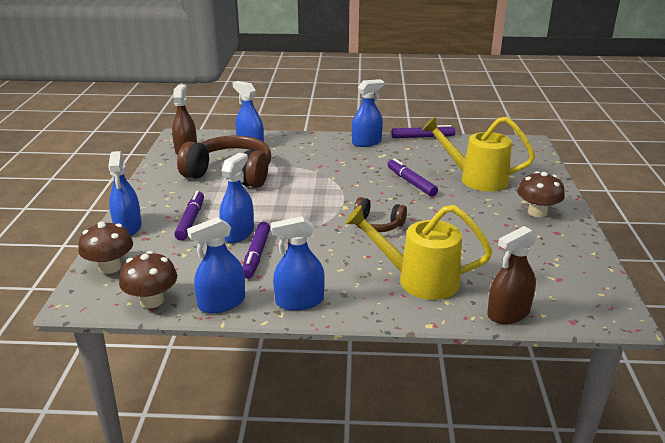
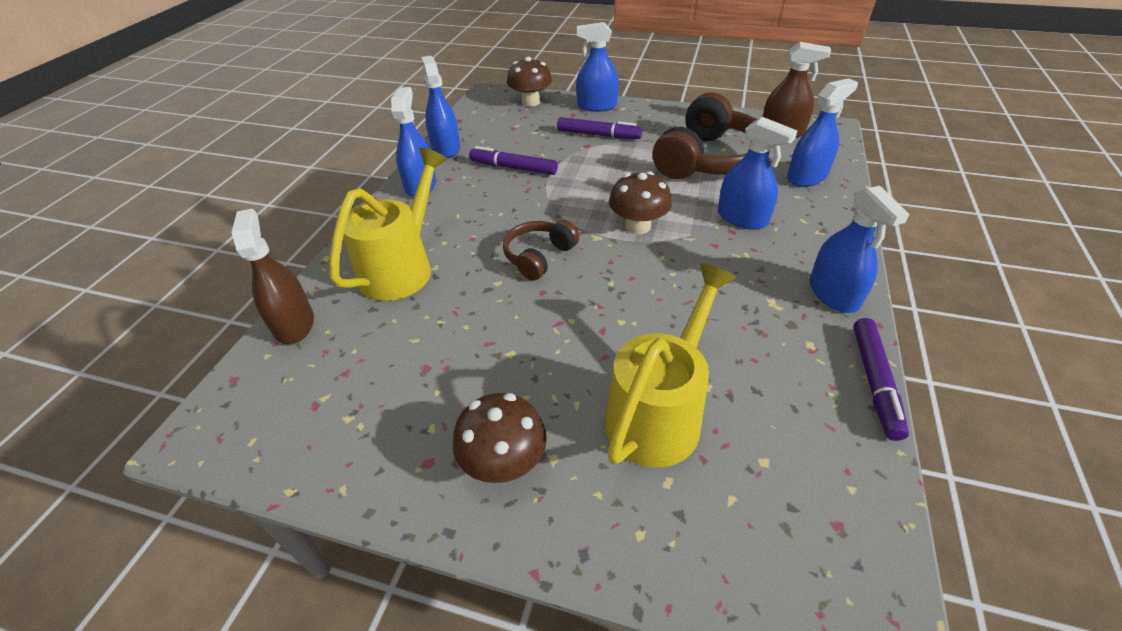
camera: 105 degrees right, 15 degrees up
brown mushroom [119,251,177,308] -> brown mushroom moved to [609,171,672,234]
blue spray bottle [220,153,254,243] -> blue spray bottle moved to [718,117,797,230]
purple marker [388,158,438,197] -> none

